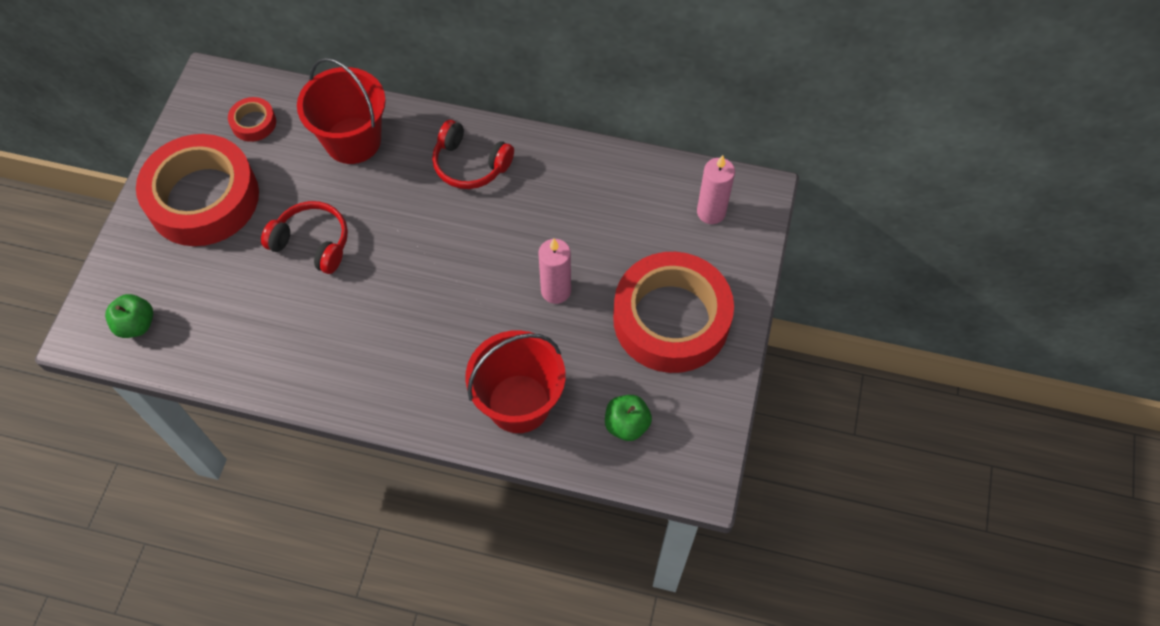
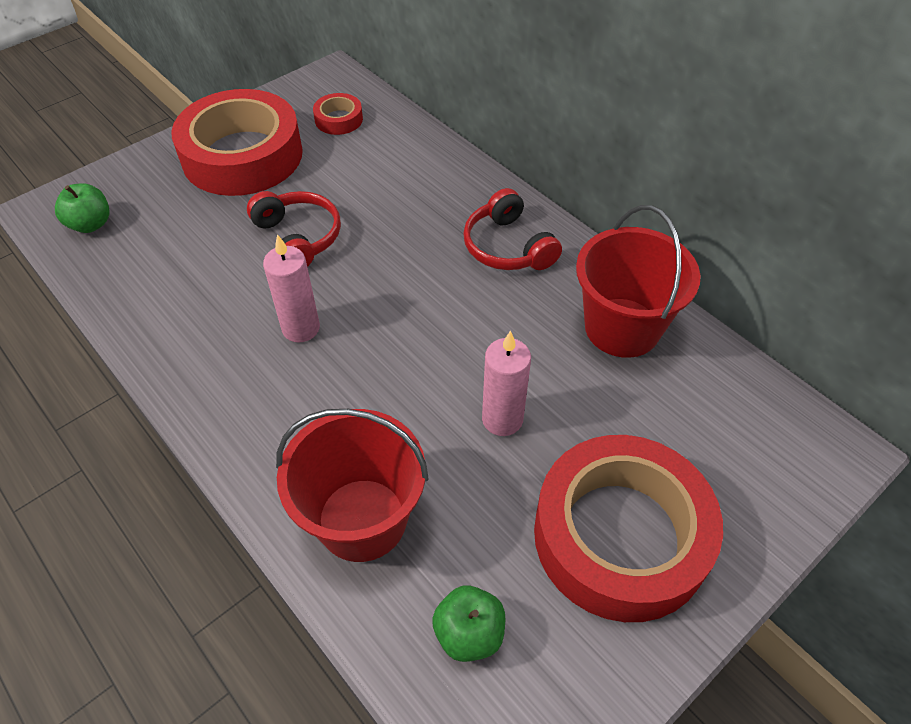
camera: 35 degrees right, 10 degrees down
red bucket [297,58,386,164] -> red bucket moved to [576,205,700,358]
pink candle [697,155,735,224] -> pink candle moved to [263,234,320,342]

